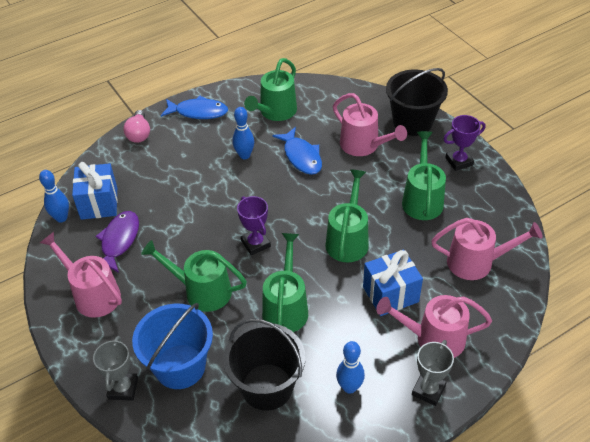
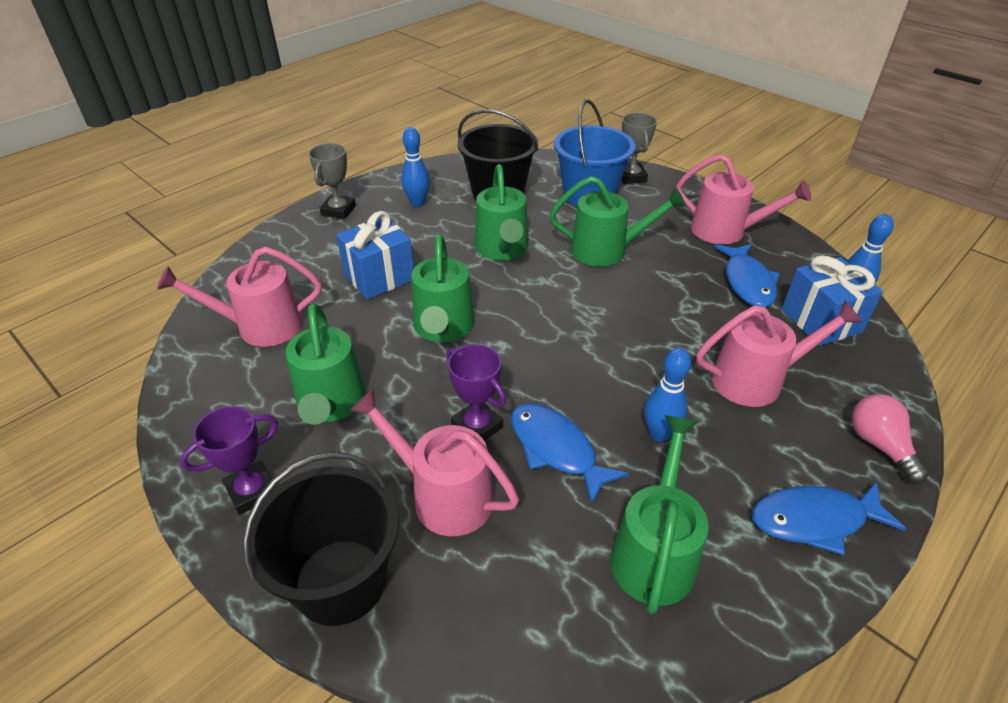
camera: 165 degrees right, 5 degrees down
purple fish [95,211,139,273] -> blue fish [715,244,780,307]
purple trophy [237,196,271,255] -> purple trophy moved to [446,344,506,441]
pink watering can [376,295,492,358] -> pink watering can moved to [696,301,862,407]

